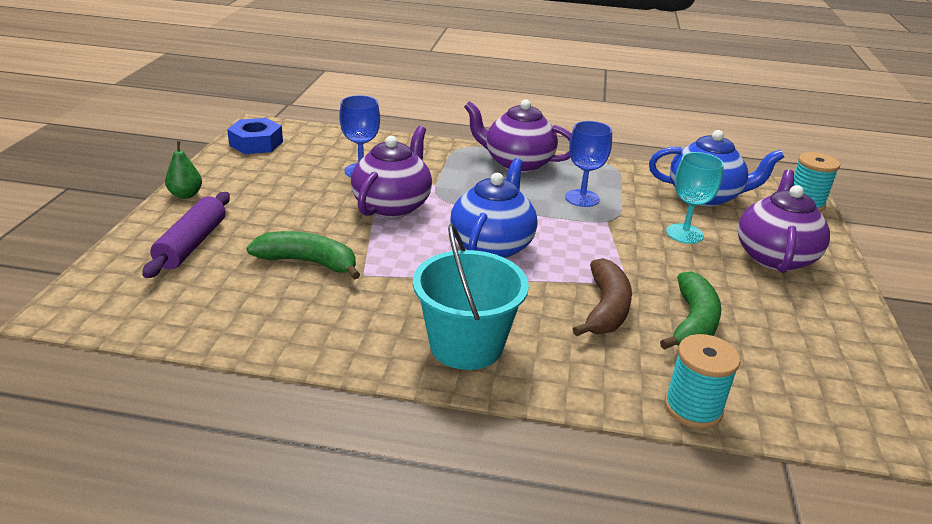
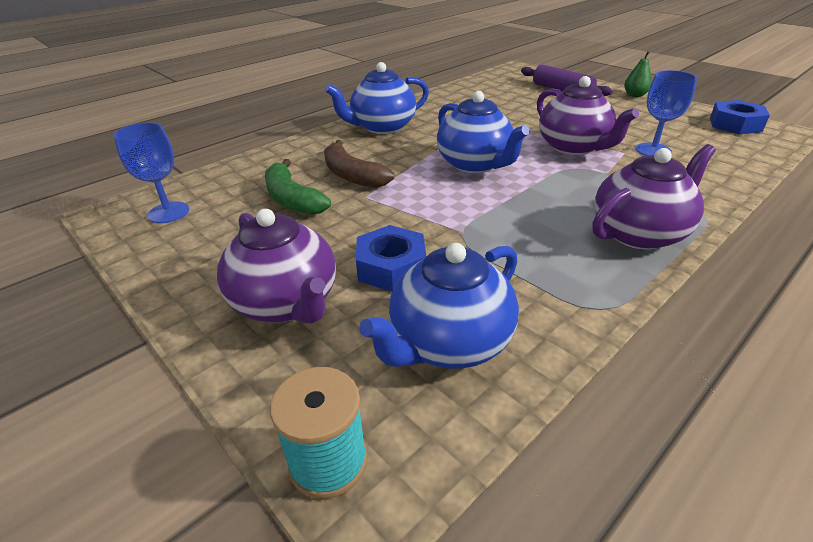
camera: 130 degrees right, 5 degrees up
green banana [247,231,361,280] -> none
turquoise bucket [413,224,529,370] -> blue teapot [325,62,429,134]
blue goblet [565,121,612,207] -> blue goblet moved to [113,122,189,223]
turquoise spool [665,334,741,429] -> none
turquoise goblet [666,152,724,244] -> blue nut [356,225,426,292]

